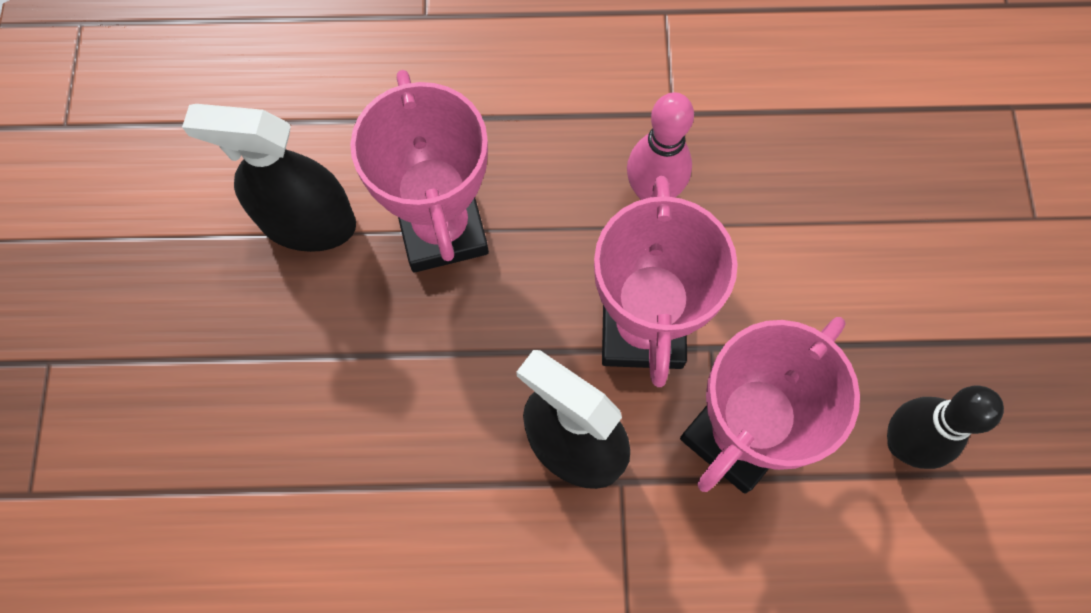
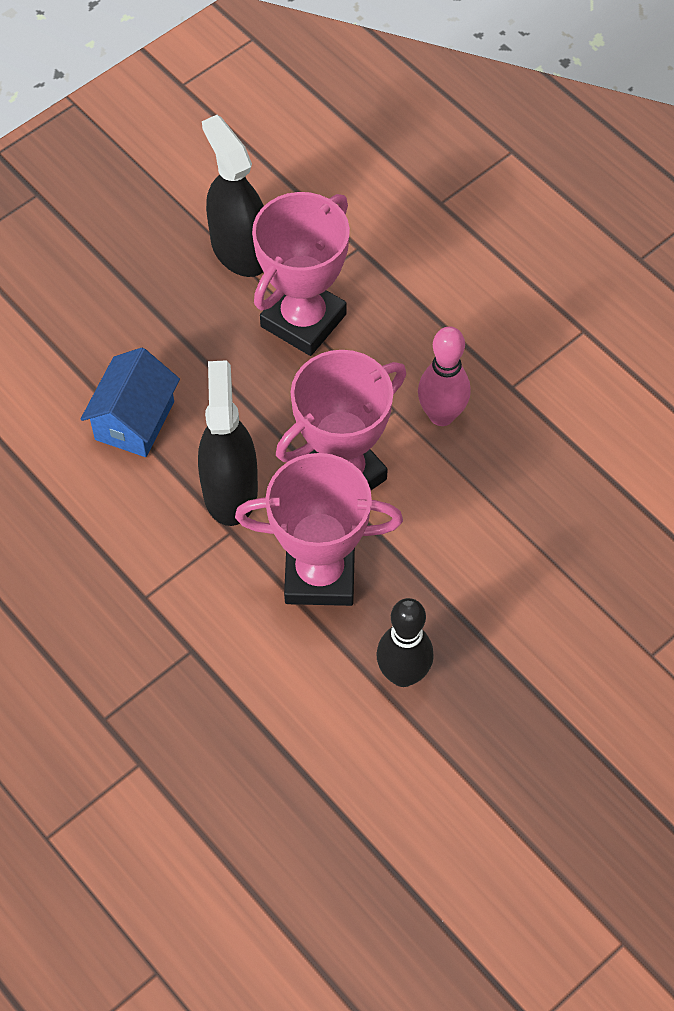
camera: 50 degrees right, 10 degrees down
none -> blue house [81,348,180,457]

